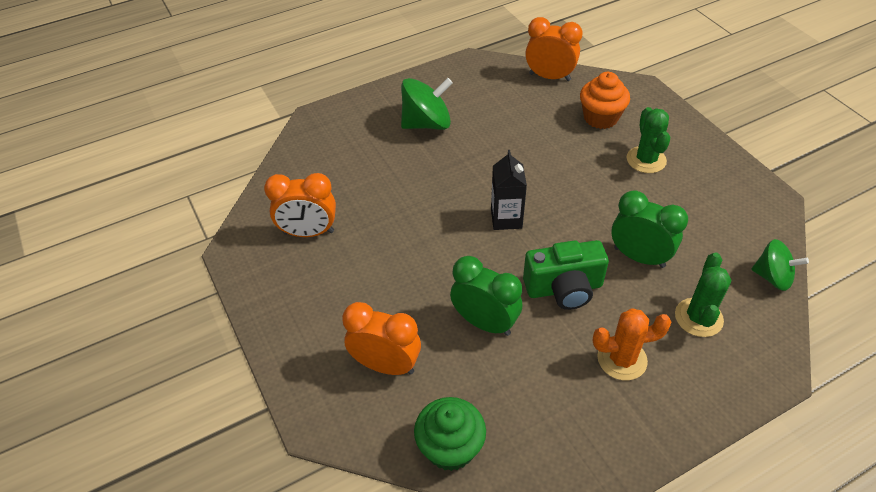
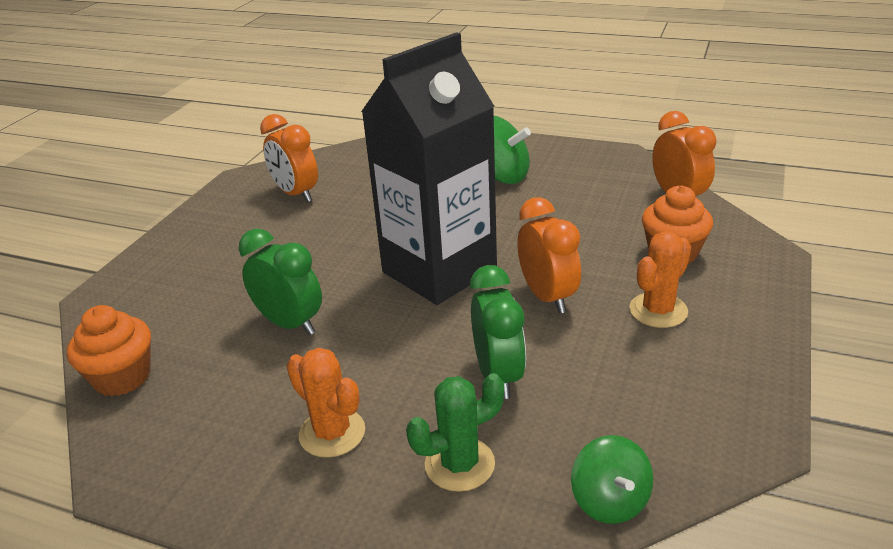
camera: 50 degrees right, 15 degrees down
orange clock [342,302,421,375] -> orange clock moved to [517,197,581,314]
green cupcake [414,397,486,471] -> orange cupcake [67,305,151,396]
green clock [450,256,522,336] -> green clock turned 45 degrees counterclockwise [239,229,322,335]
black carton [491,150,527,230] -> black carton [361,32,497,305], size x2.32
green camera [523,240,609,310] -> none
green cactus [627,107,670,173] -> orange cactus [629,232,691,328]

